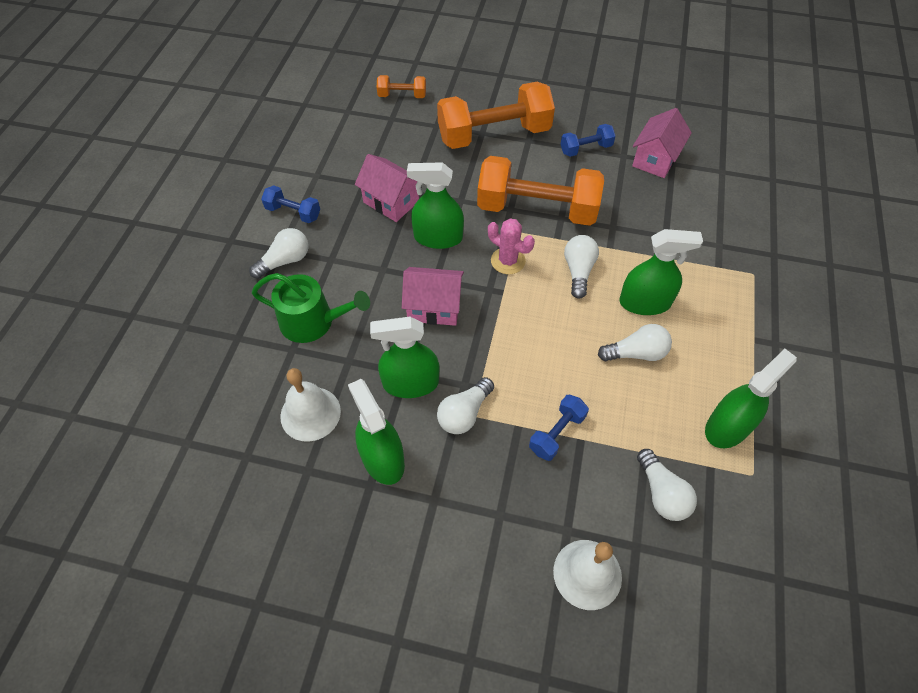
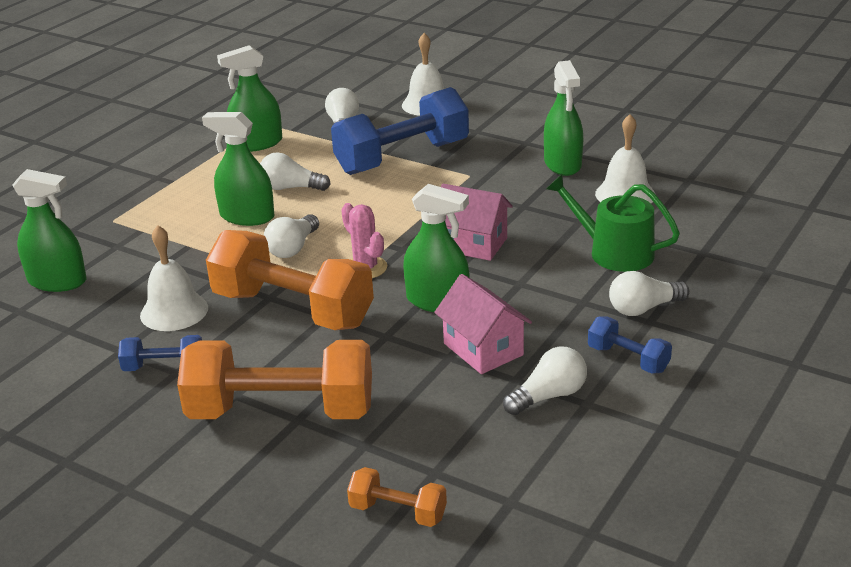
camera: 160 degrees left, 25 degrees down
green spray bottle [370,317,440,398] -> green spray bottle moved to [12,169,86,292]
white light bulb [437,377,494,434] -> white light bulb moved to [503,346,587,415]
blue dumbbell [529,395,589,461] -> blue dumbbell [331,87,469,175], size x2.17
pink house [632,108,692,178] -> none
none -> white bell [140,225,208,331]

